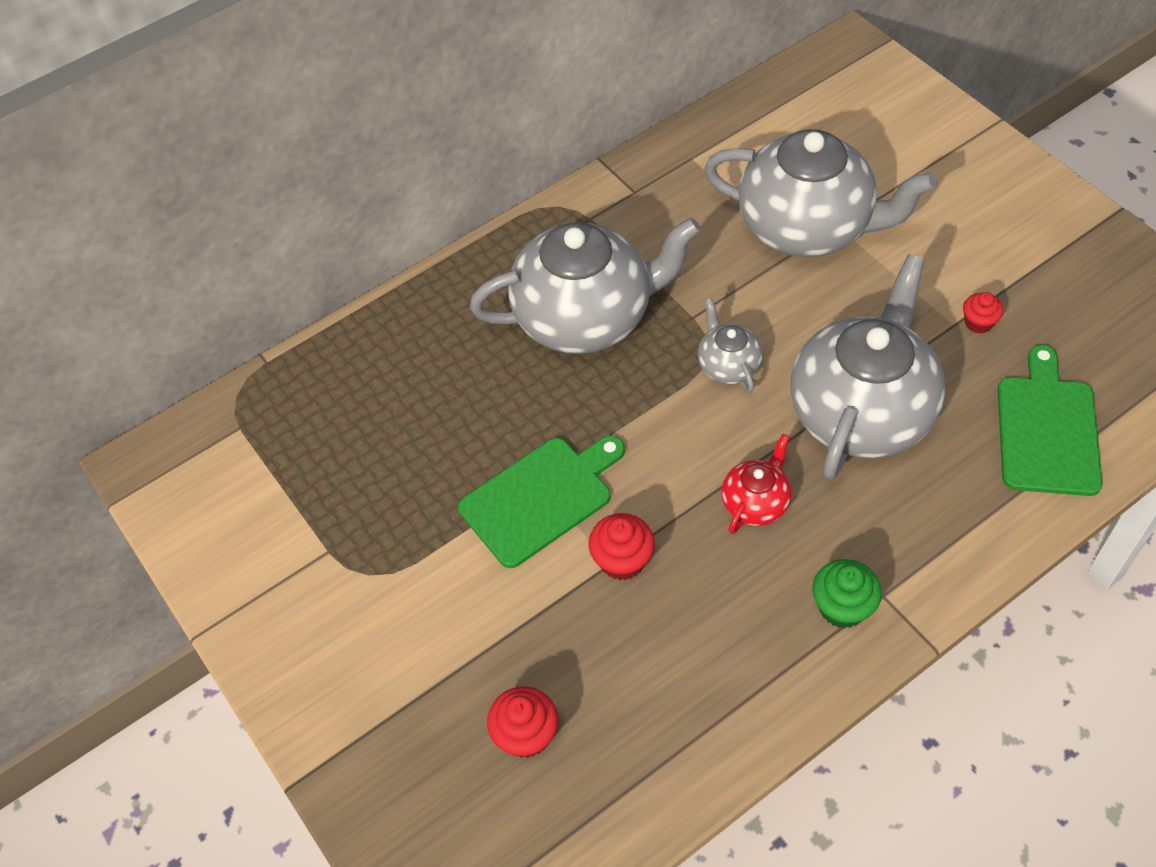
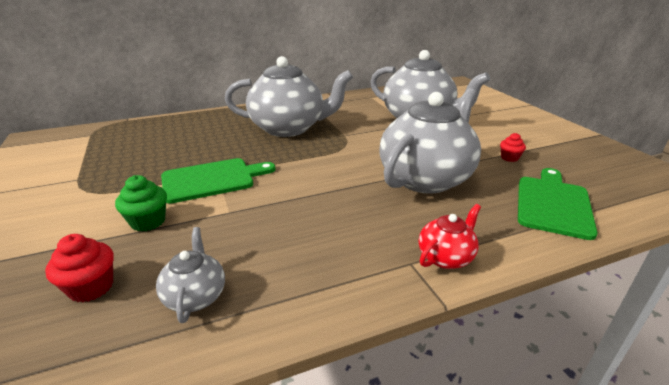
camera: 10 degrees right, 25 degrees down
red cupcake [589,513,655,580] -> none
grey teapot [698,298,763,393] -> grey teapot moved to [156,227,225,323]
red teapot [721,434,791,534] -> red teapot moved to [419,204,481,269]
green cupcake [812,559,882,629] -> green cupcake moved to [115,175,167,232]

